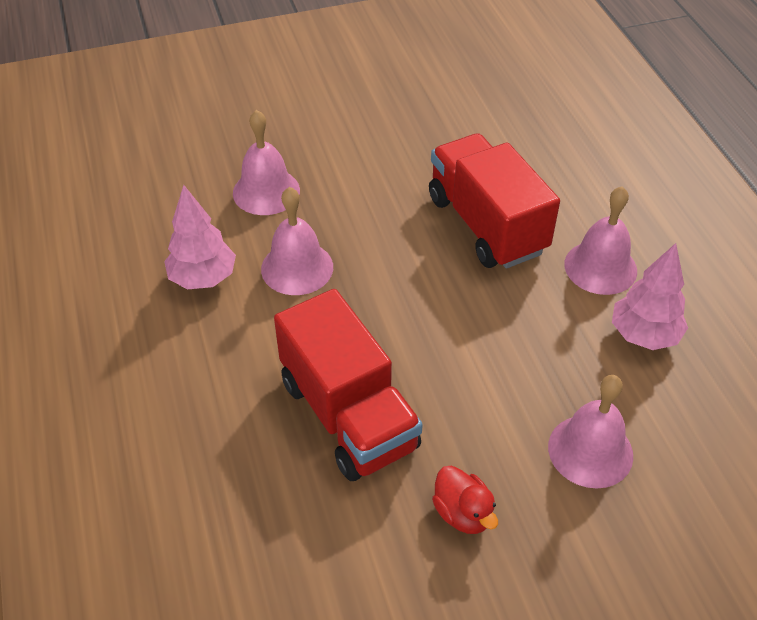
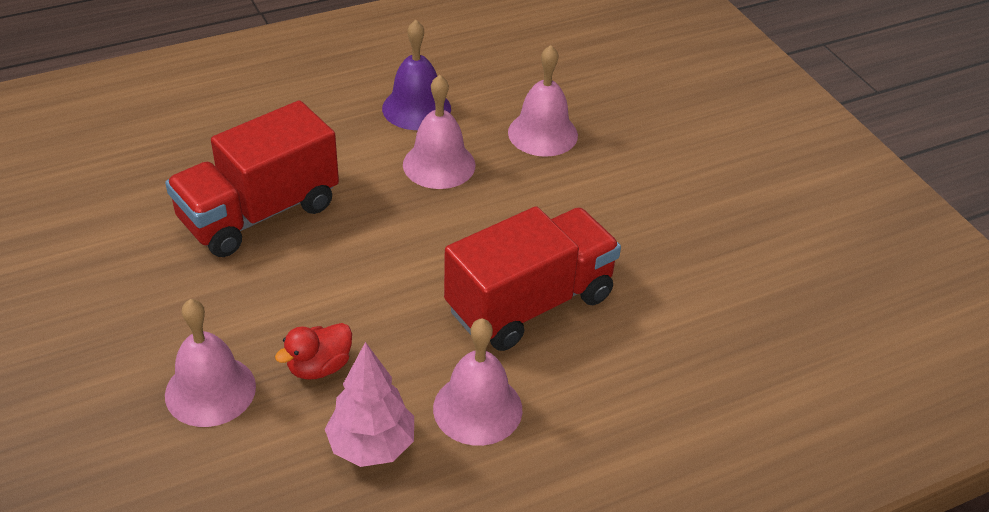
camera: 80 degrees right, 5 degrees down
pink tree [164,185,236,289] -> purple bell [382,20,451,130]
red duck [432,465,498,534] -> red duck moved to [275,323,352,379]

